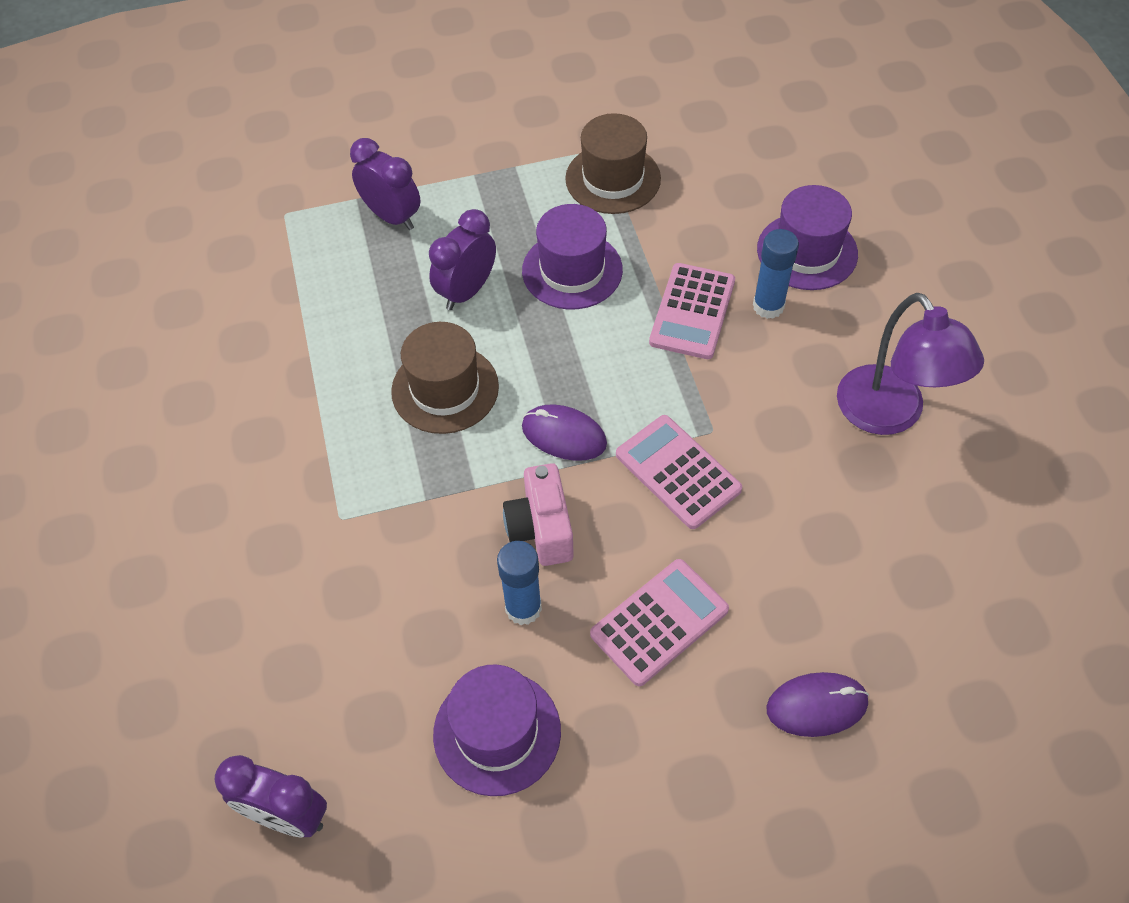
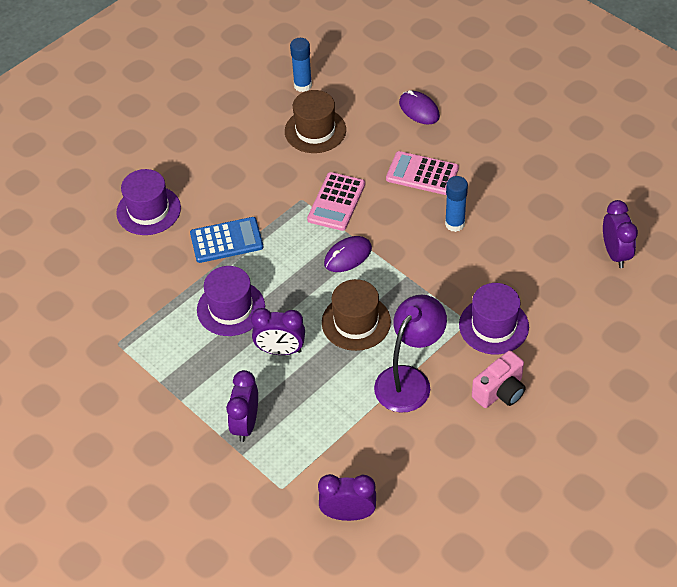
camera: 120 degrees left, 5 degrees down
purple hat [433,664,561,796] -> purple hat moved to [459,283,529,354]
pink camera [503,463,574,566] -> pink camera moved to [472,350,526,408]
purple mouse [522,404,607,461] -> purple mouse turned 60 degrees clockwise [324,236,372,272]
brown hat [565,113,661,214] -> brown hat moved to [285,90,346,153]
pink calculator [649,263,735,359] -> blue calculator [190,217,263,263]
blue glue stick [753,229,799,319] -> blue glue stick moved to [290,38,312,92]
purple lamp [837,293,984,435] -> purple lamp moved to [374,295,447,413]
none -> purple clock [318,474,376,521]

